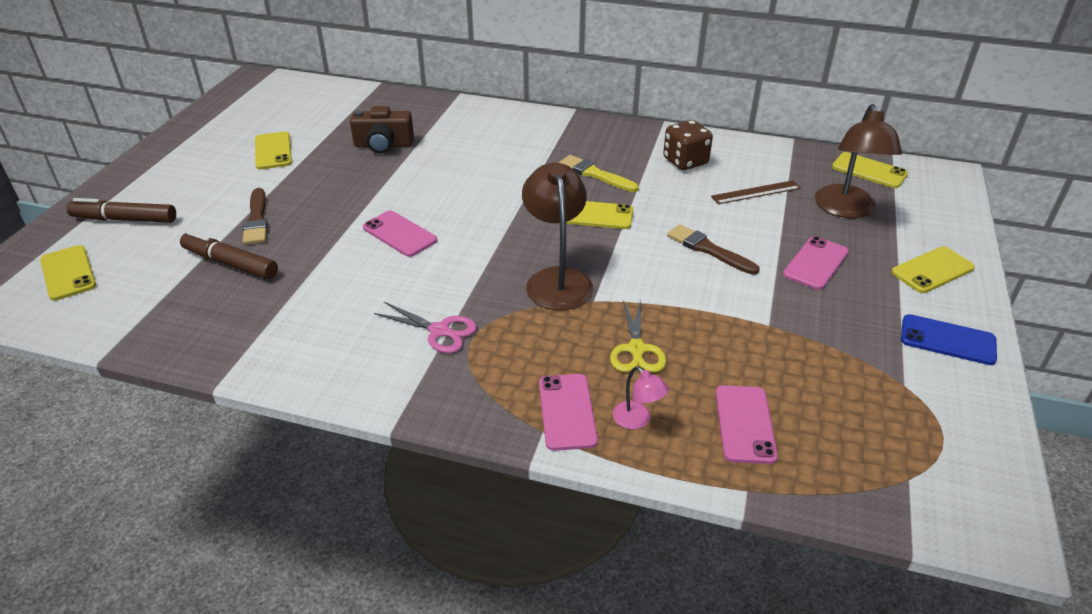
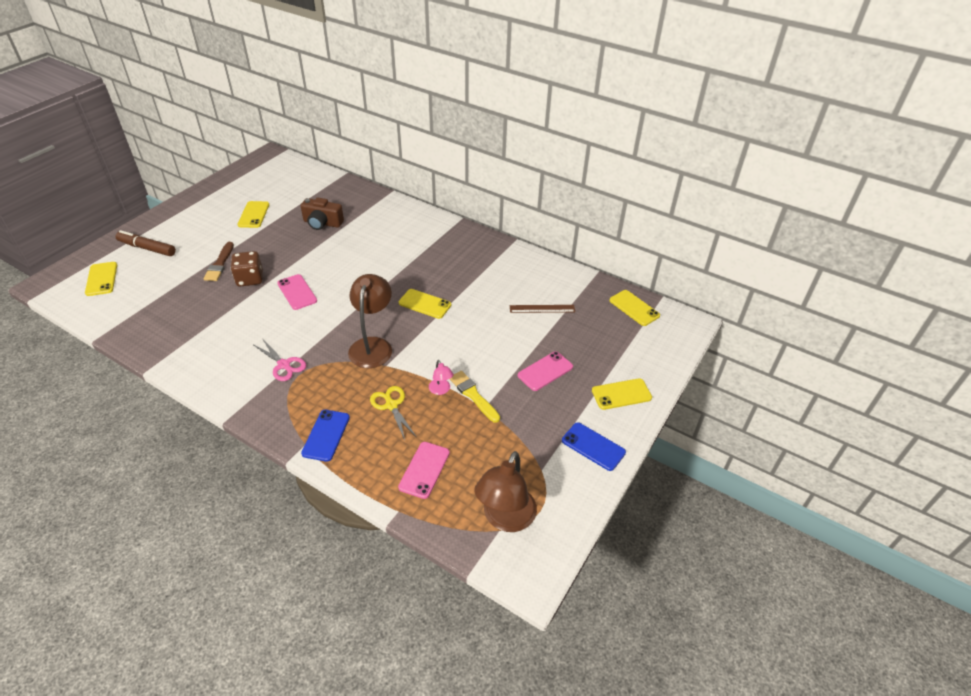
camera: 15 degrees right, 5 degrees up
brown marker [180,231,278,279] -> none
pink phone [539,374,598,451] -> blue phone [301,410,350,462]
yellow brush [559,155,639,192] -> yellow brush moved to [450,371,500,423]
yellow scissors [610,300,666,372] -> yellow scissors turned 135 degrees clockwise [370,386,416,440]
pink lamp [613,366,669,429] -> pink lamp moved to [429,360,454,395]
brown dice [663,120,713,170] -> brown dice moved to [231,251,263,287]
brown brush [667,224,760,275] -> none
brown lamp [815,104,902,218] -> brown lamp moved to [474,451,537,532]

